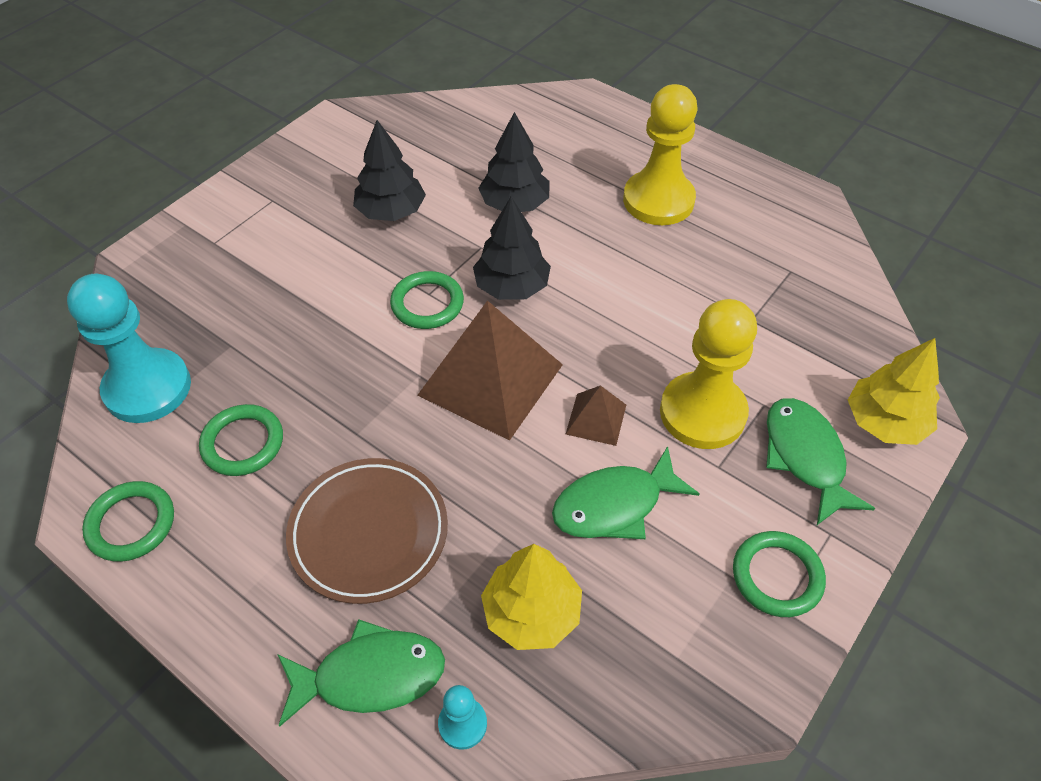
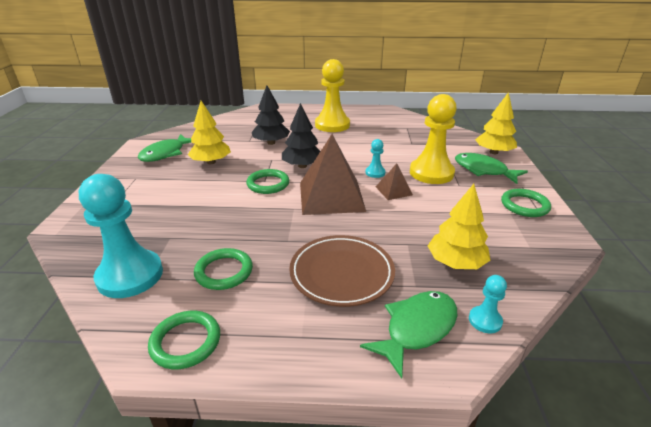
camera: 35 degrees left, 20 degrees down
black tree [353,120,426,221] -> yellow tree [188,101,231,164]
green fish [552,446,700,539] -> green fish moved to [138,134,192,162]
none -> turquoise pawn [366,139,385,178]

